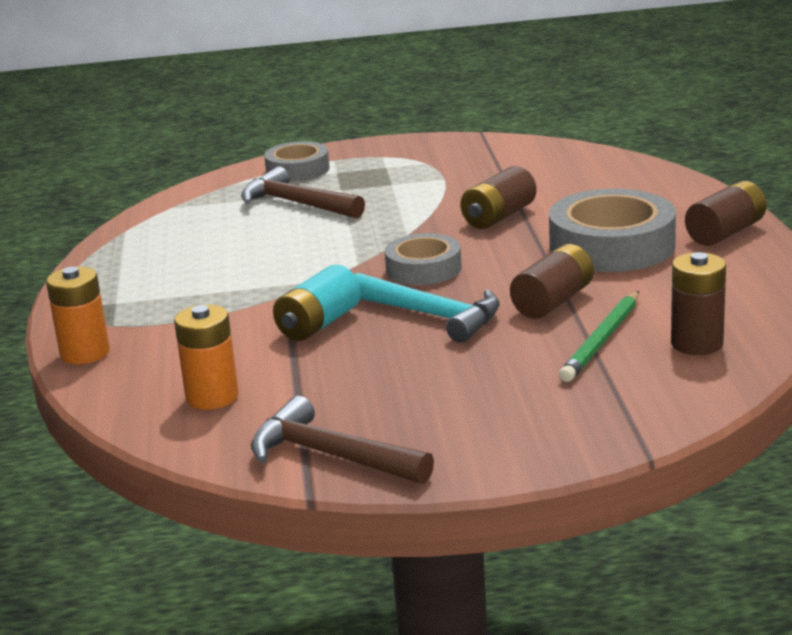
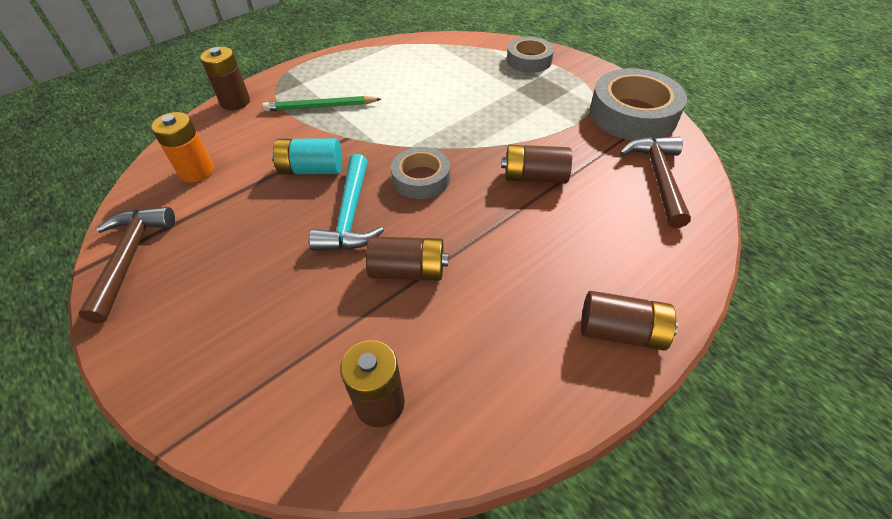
camera: 55 degrees right, 25 degrees up
orange battery [46,266,110,364] -> brown battery [200,47,250,110]
brown hammer [241,166,365,219] -> brown hammer moved to [620,137,691,228]
grey tape [549,189,676,272] -> grey tape moved to [590,68,687,141]
green pencil [559,291,639,382] -> green pencil moved to [262,96,381,111]

